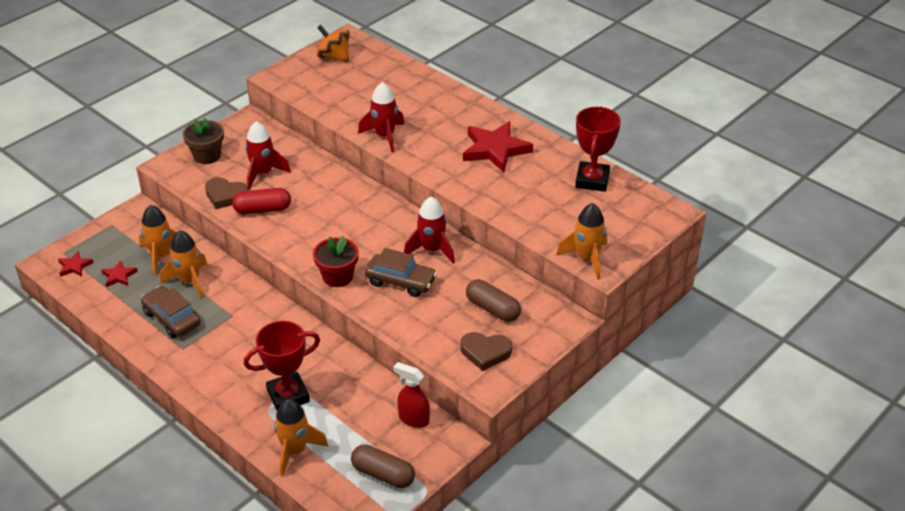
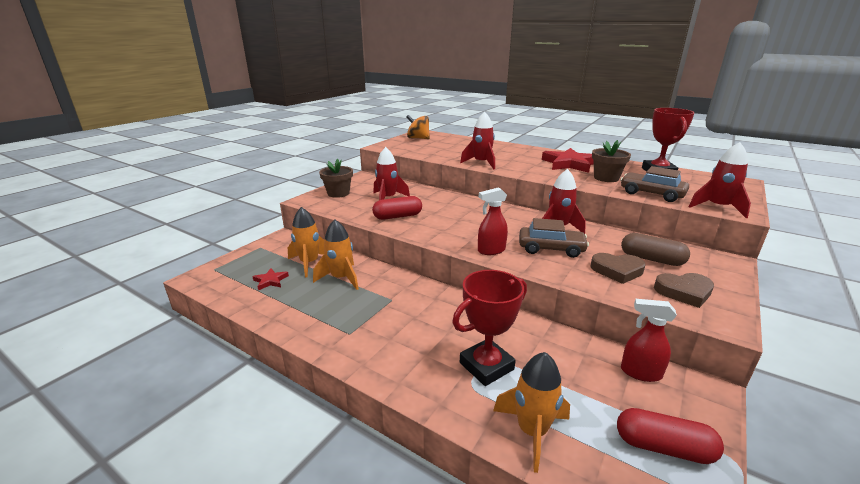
camera: 10 degrees left, 15 degrees down
red star [58,251,94,277] -> none
brown car [141,286,200,338] -> brown car moved to [620,166,689,202]
brown heart [205,177,248,209] -> brown heart moved to [591,253,645,284]
red flower pot [313,236,359,287] -> red spray bottle [478,187,508,255]
brown capsule [351,445,415,488] -> red capsule [617,408,724,464]
orange rocket [556,203,607,280] -> red rocket [689,142,751,218]
none -> brown flower pot [592,140,631,182]

